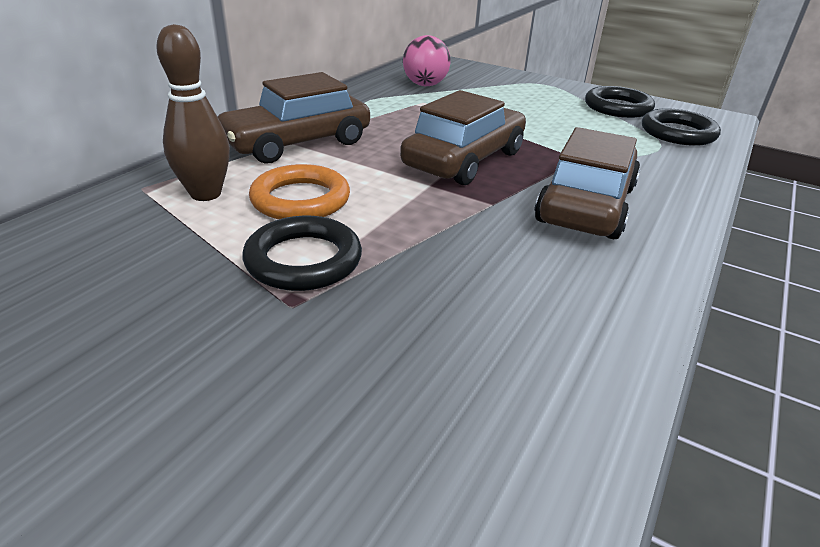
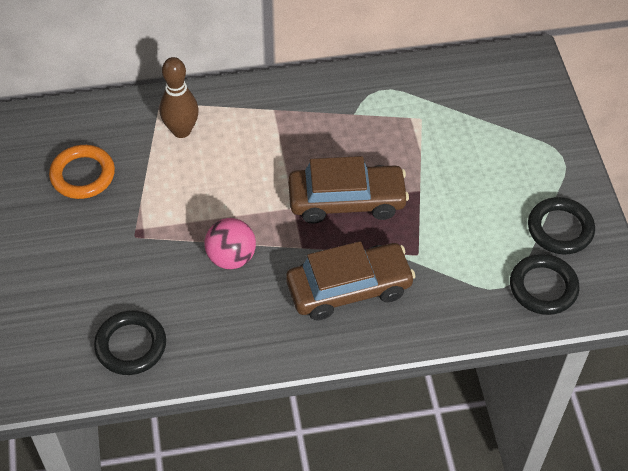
camera: 50 degrees right, 20 degrees up
brown car [218,72,370,163] -> none
black ring [242,216,362,291] -> black ring moved to [94,310,166,375]
orange ring [249,164,350,219] -> orange ring moved to [49,145,115,199]
pink ball [403,35,451,86] -> pink ball moved to [205,218,256,269]

